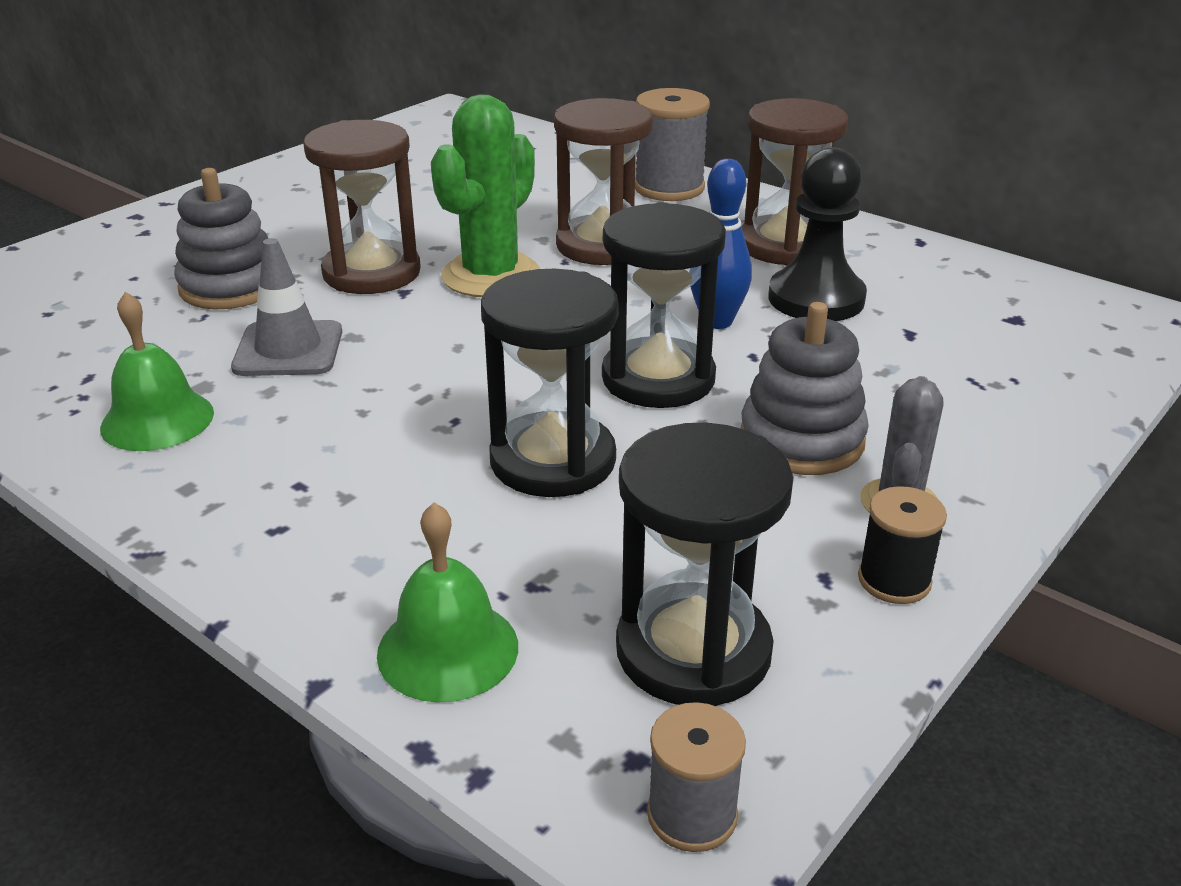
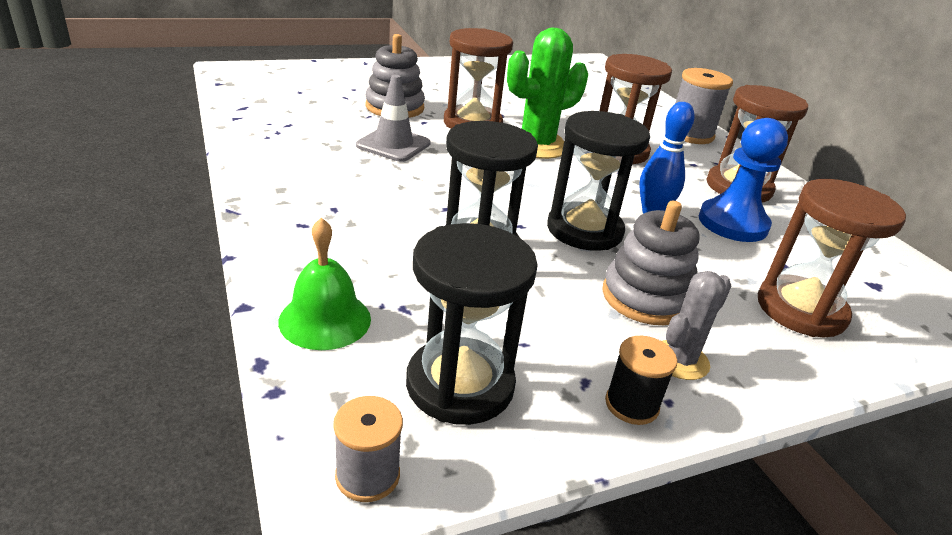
camera: 25 degrees right, 0 degrees up
green bell [100,292,214,451] -> none
black pawn [768,147,867,321] -> blue pawn [699,118,788,242]
none -> brown hourglass [758,179,906,337]

